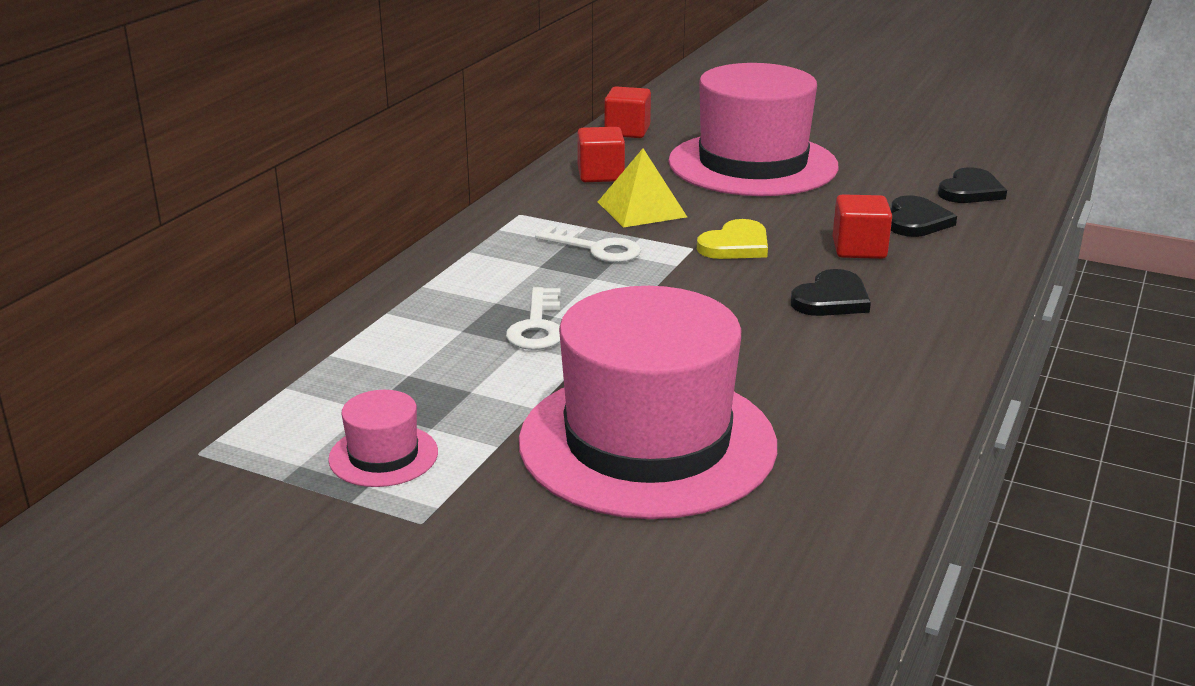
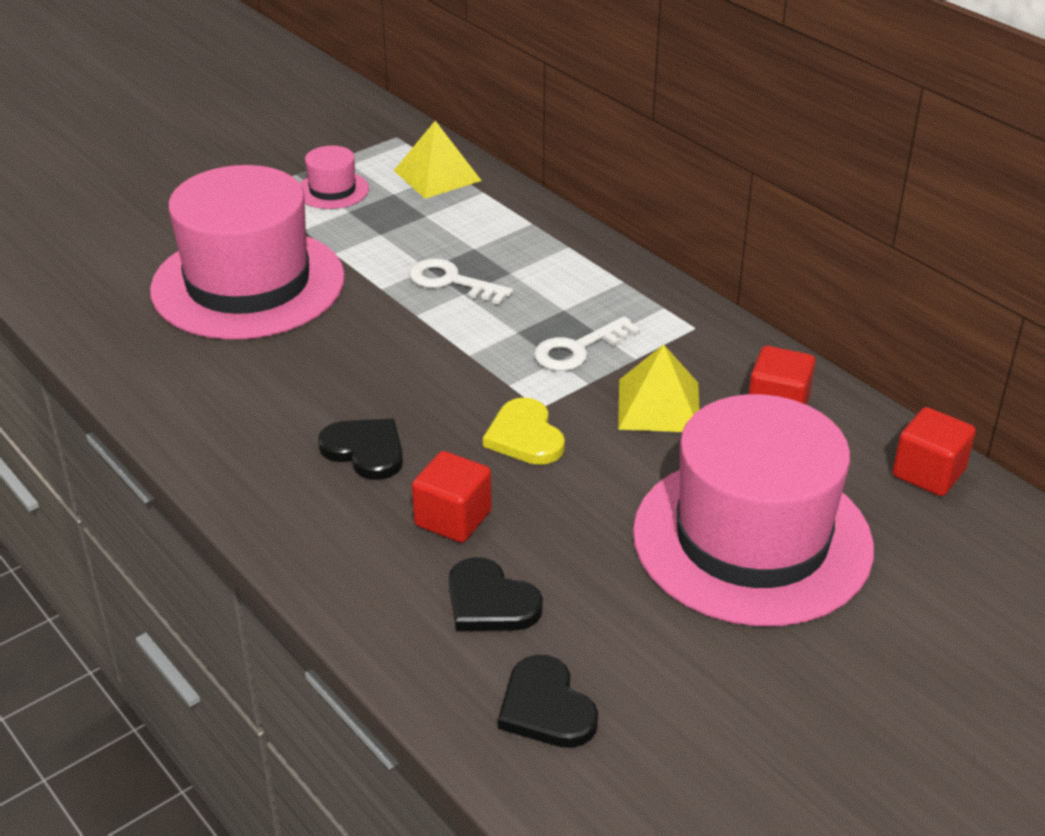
camera: 115 degrees right, 10 degrees up
black heart [791,269,871,316] -> black heart turned 150 degrees clockwise [318,419,403,480]
none -> yellow pyramid [394,121,482,199]

